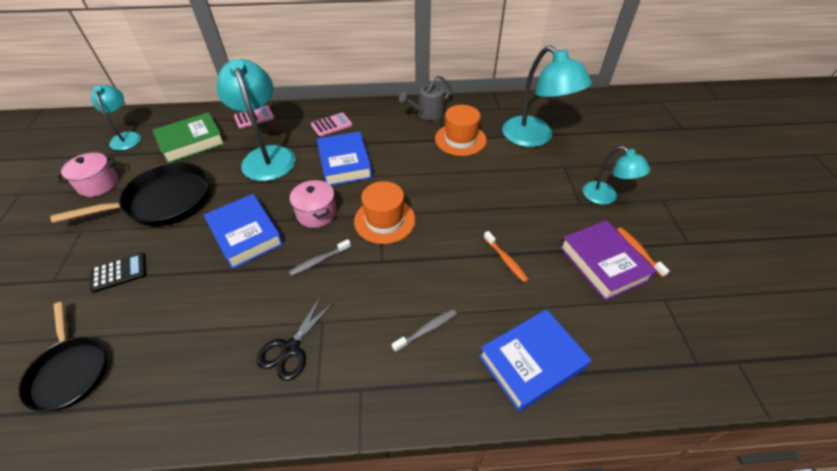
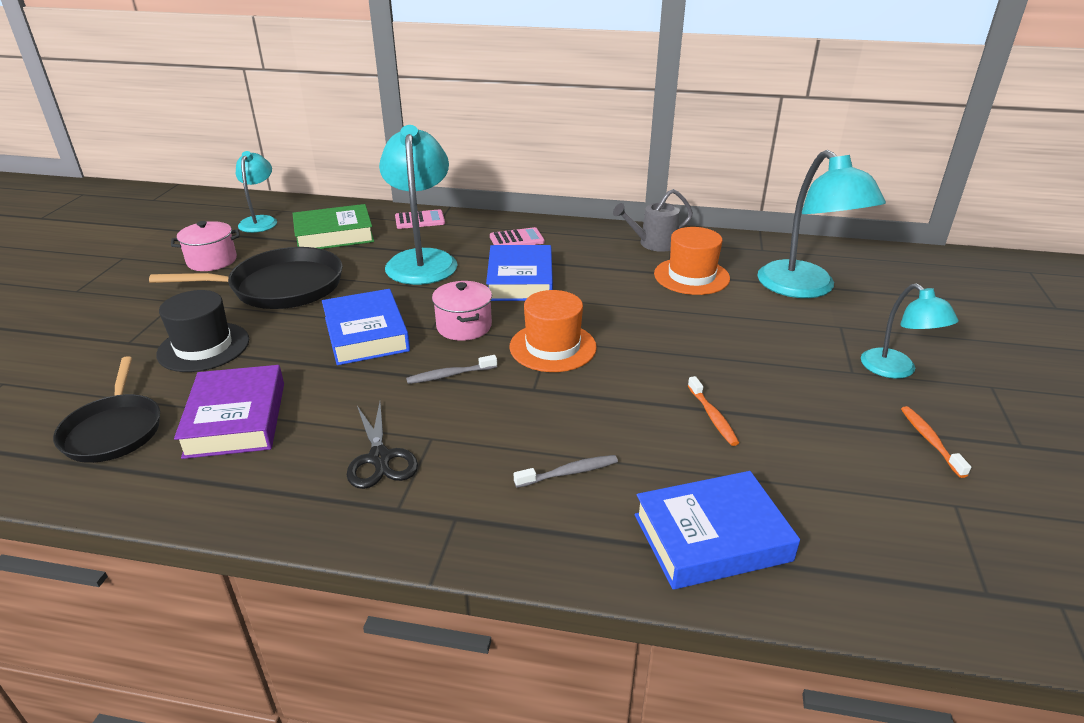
camera: 15 degrees right, 15 degrees down
black calculator [90,252,147,293] -> black hat [156,290,249,372]
black scissors [256,294,336,381] -> black scissors turned 60 degrees counterclockwise [347,402,418,489]
purple book [560,220,657,301] -> purple book moved to [174,365,284,459]

